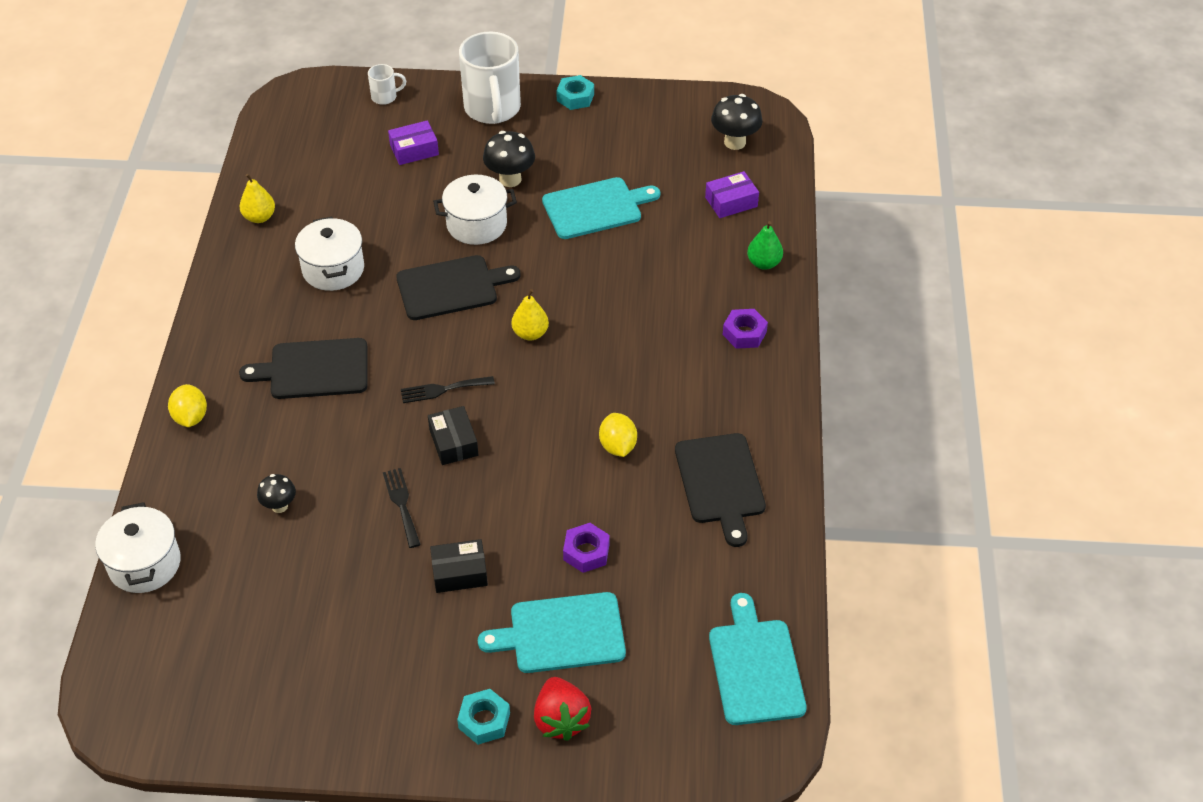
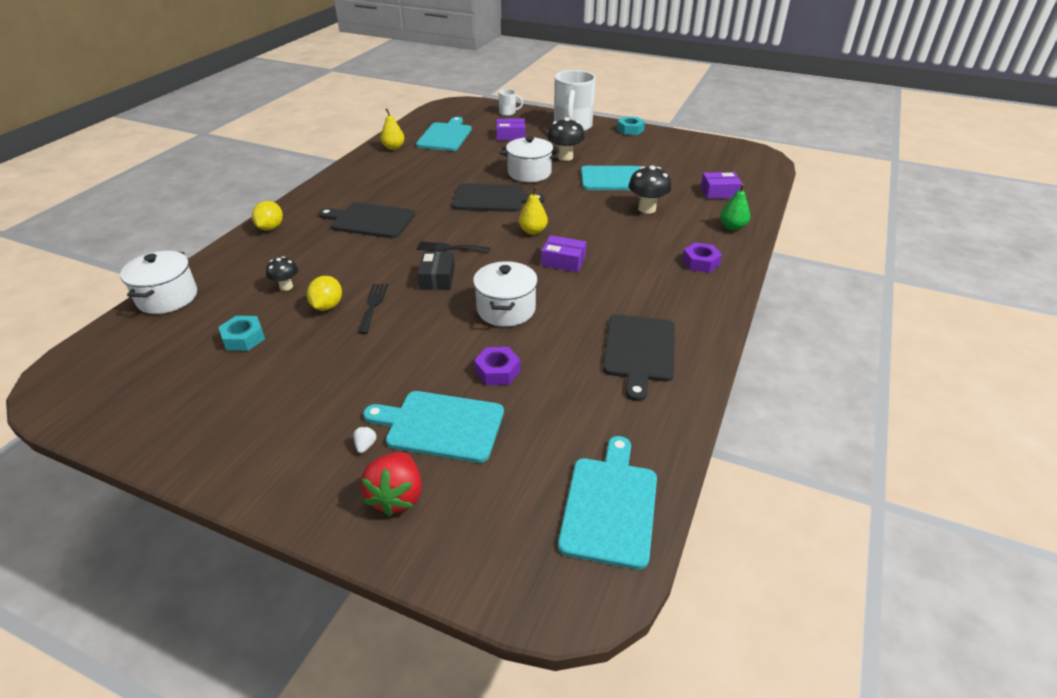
camera: 20 degrees right, 10 degrees down
white pot [295,217,364,291] -> white pot moved to [473,261,538,327]
black box [430,539,488,593] -> none
turquoise nut [457,689,510,745] -> turquoise nut moved to [219,316,265,351]
yellow lemon [599,413,637,457] -> yellow lemon moved to [307,276,342,311]
black mushroom [711,94,762,150] -> black mushroom moved to [629,165,671,214]
none -> white strawberry [353,426,377,453]
none -> turquoise cutting board [416,117,472,151]
none -> purple box [541,235,586,272]

